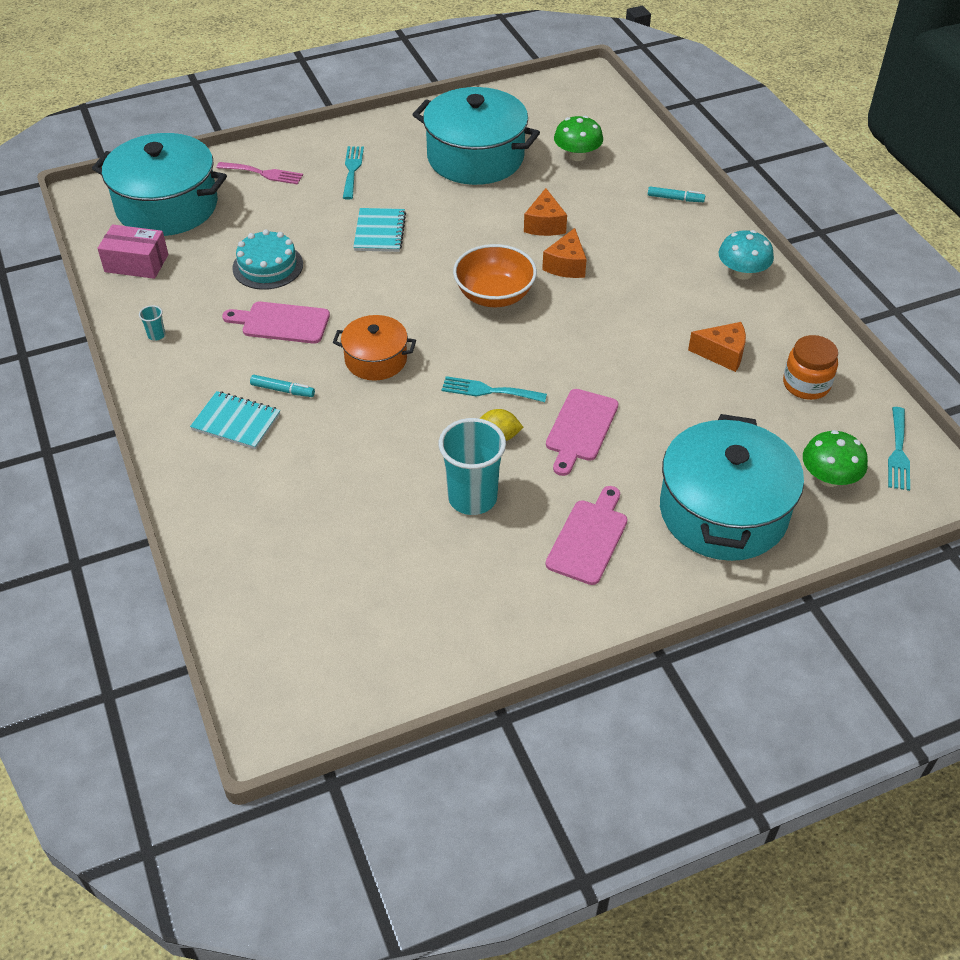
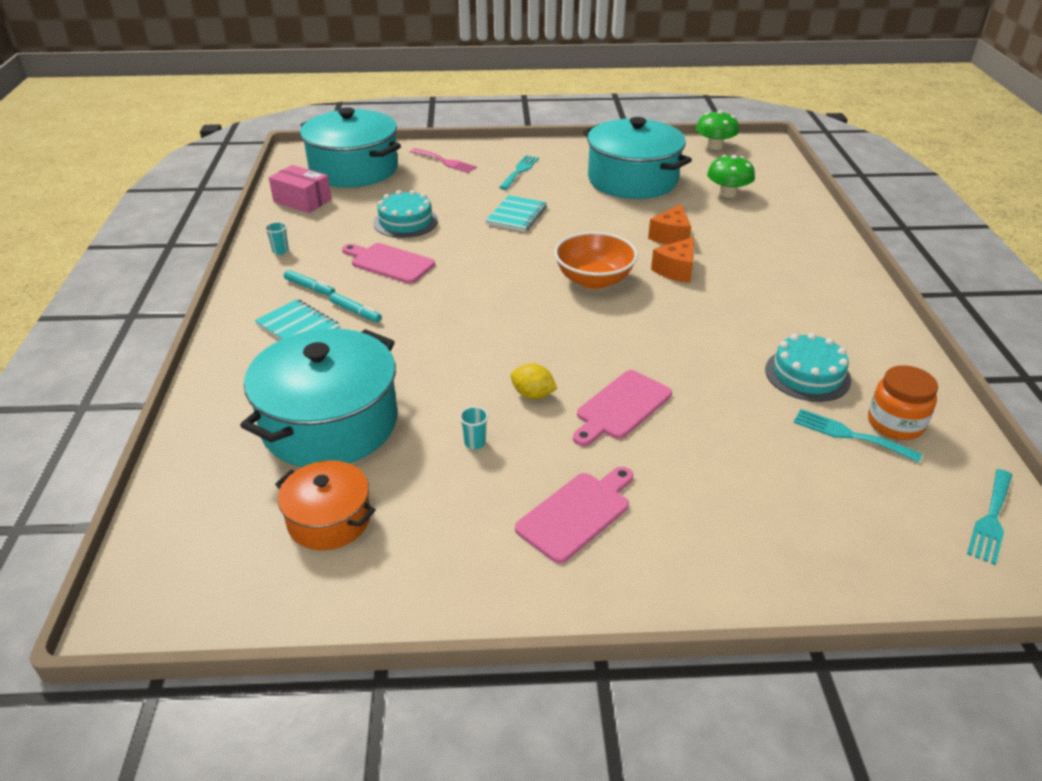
camera: 20 degrees right, 10 degrees down
orange pot [333,315,416,381] -> orange pot moved to [275,460,376,550]
turquoise cup [439,418,506,515] -> turquoise cup [459,406,488,449], size x0.40
turquoise fork [442,376,547,402] -> turquoise fork moved to [793,409,922,463]
turquoise marker [648,186,705,202] -> turquoise marker moved to [284,270,335,296]
turquoise pot [660,414,804,561] -> turquoise pot moved to [240,328,397,467]
orange cheese [688,322,746,372] -> turquoise cake [765,333,851,402]
turquoise mushroom [719,230,774,280] -> none
green mushroom [803,430,868,487] -> green mushroom moved to [696,110,739,150]

